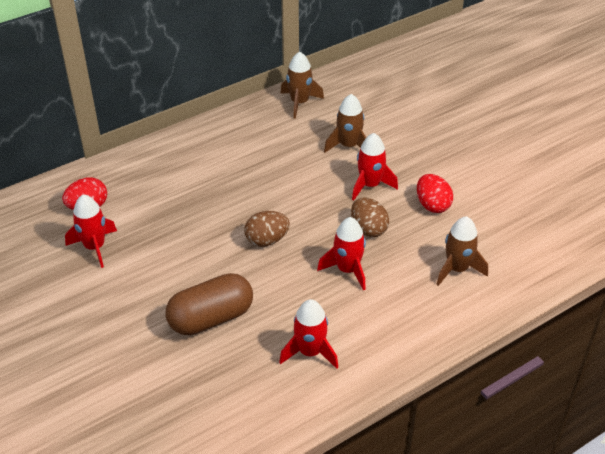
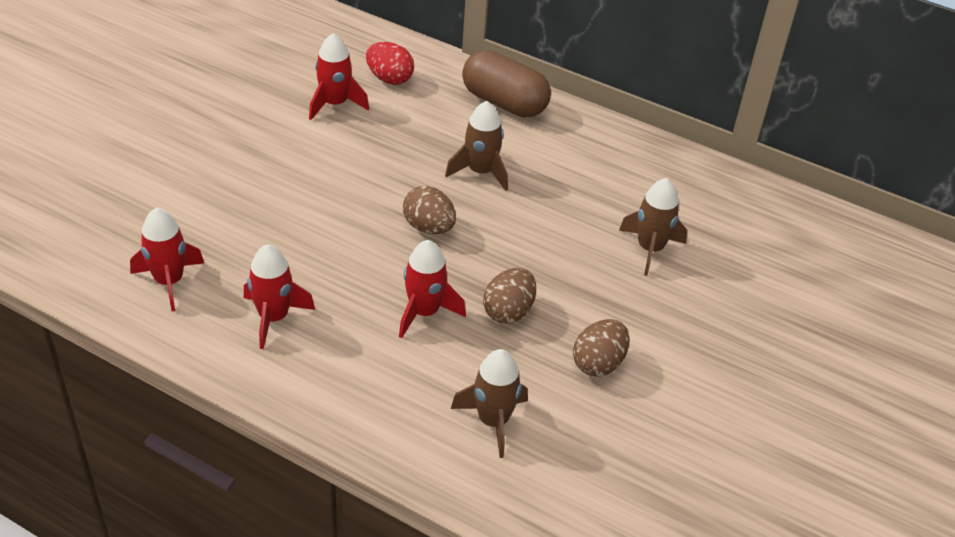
camera: 60 degrees right, 0 degrees up
brown capsule [165,273,253,335] -> brown capsule moved to [462,50,551,117]
brown rocket [281,52,324,119] -> brown rocket moved to [445,101,508,191]
red rocket [352,133,398,200] -> red rocket moved to [130,208,204,312]
red egg [417,174,453,213] -> brown egg [573,319,630,377]

